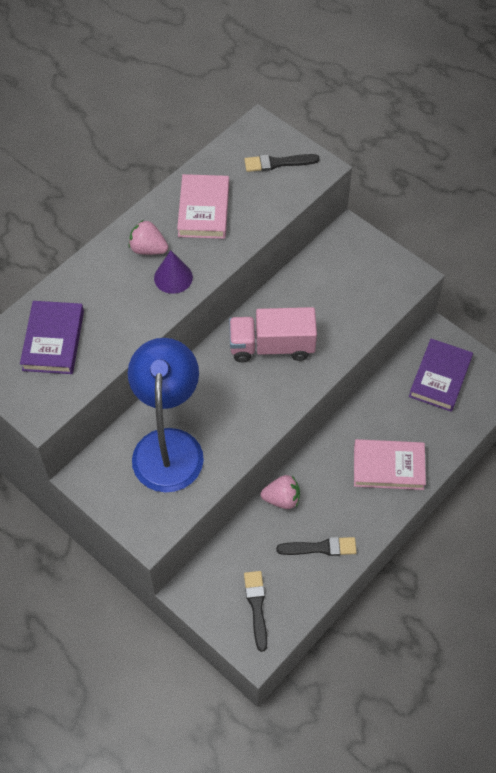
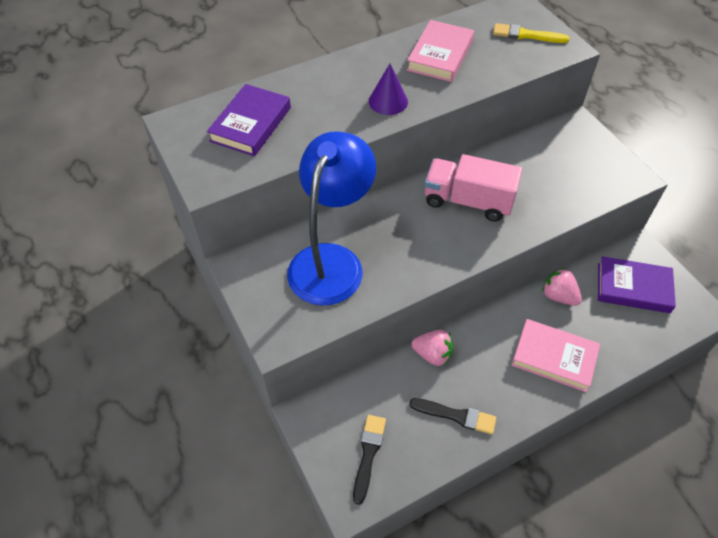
camera: 20 degrees right, 5 degrees down
pink strawberry [129,220,168,255] -> pink strawberry moved to [542,268,582,306]
black brush [244,154,320,172] -> yellow brush [493,23,569,43]
purple book [409,339,473,412] -> purple book turned 60 degrees clockwise [598,256,676,313]

